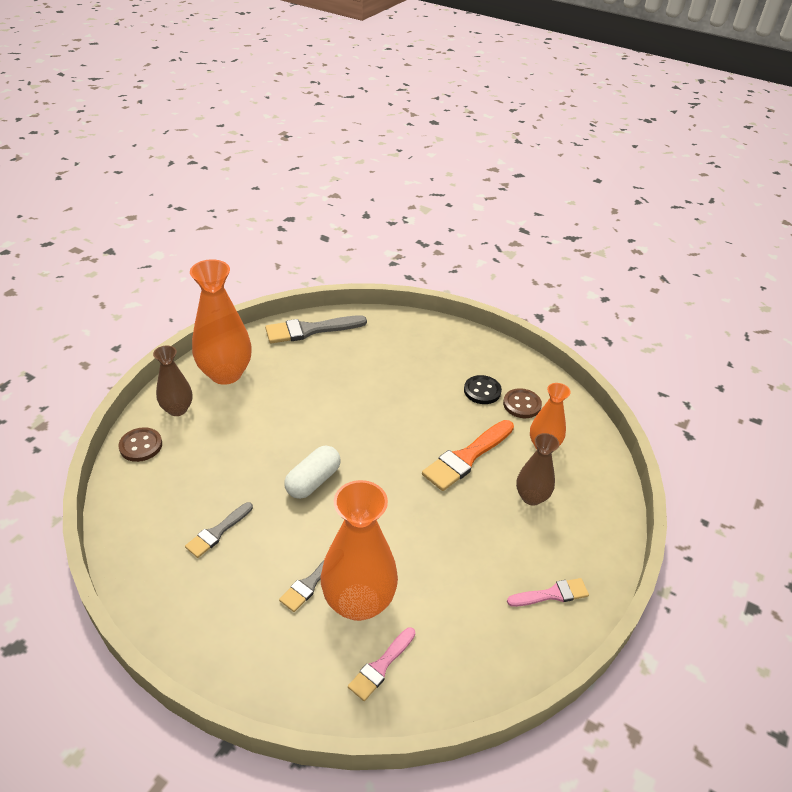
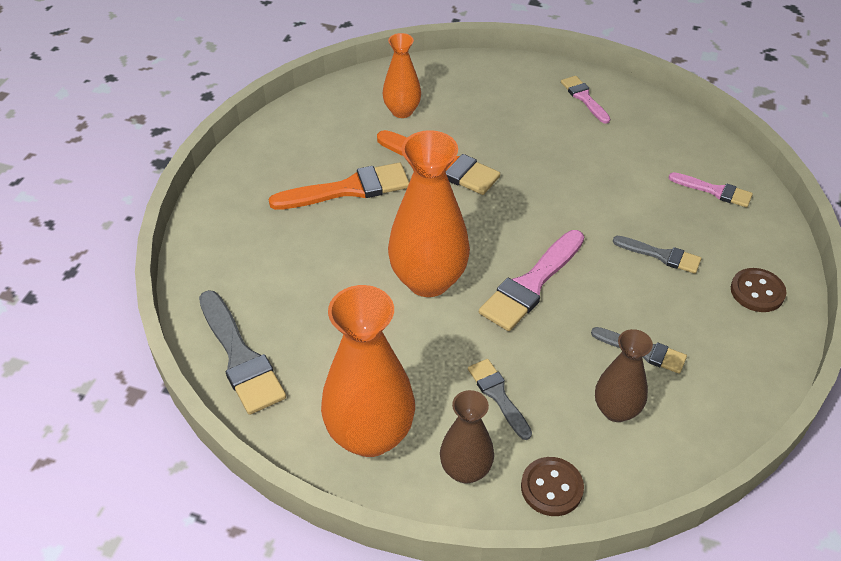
camera: 100 degrees left, 5 degrees up
white capsule [284,446,341,499] -> pink brush [479,230,584,331]
orange vase [321,480,398,621] -> orange vase moved to [388,130,470,297]
black button [464,375,502,404] -> none
brown button [503,388,542,418] -> brown button moved to [731,268,786,312]
brown vase [516,433,559,506] -> brown vase moved to [595,329,653,422]
none -> orange brush [269,162,409,210]
none -> grey brush [468,359,532,440]

